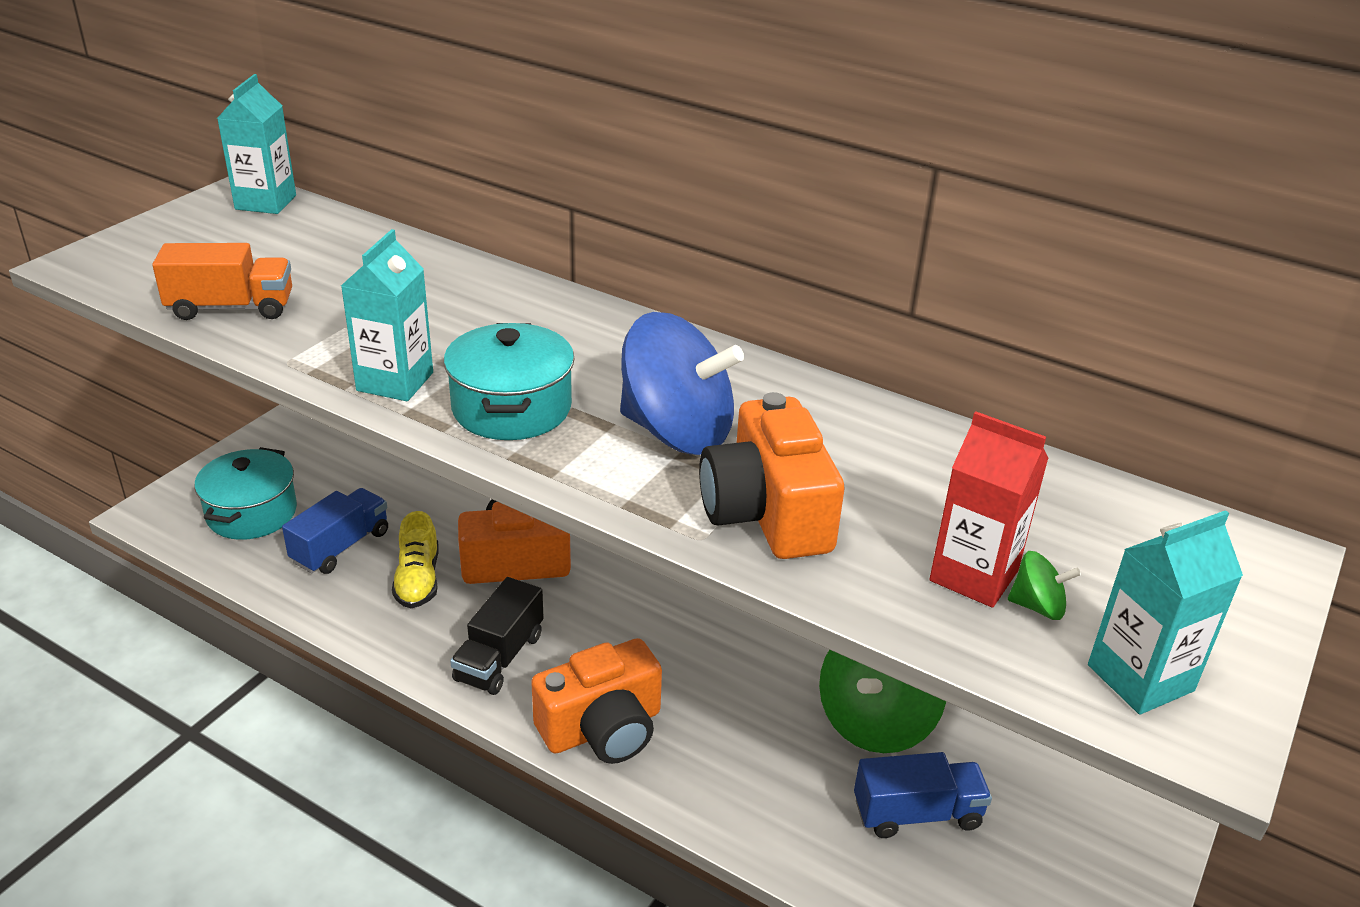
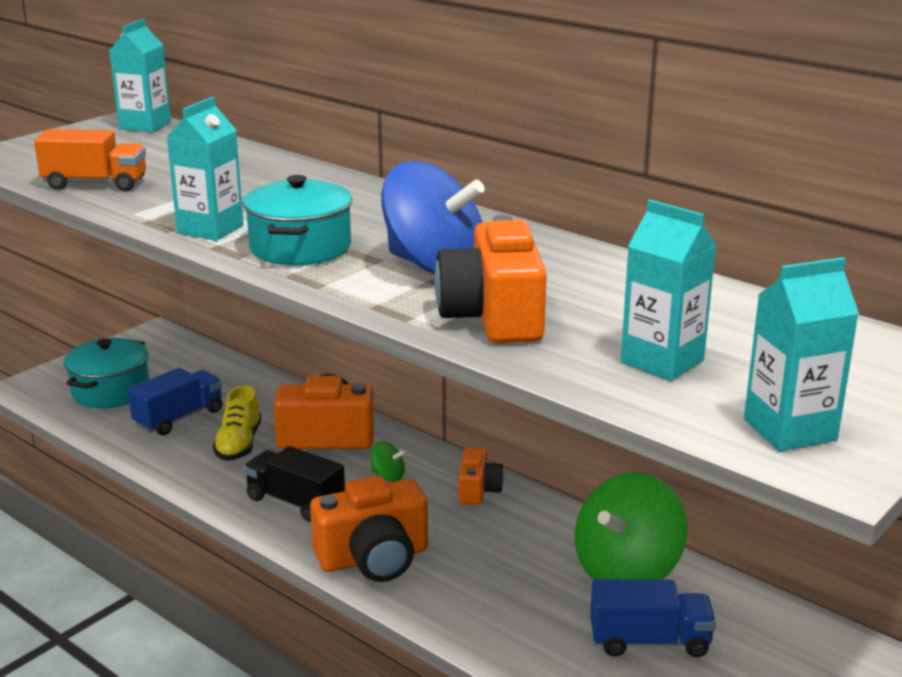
camera: 10 degrees right, 10 degrees down
black truck [450,577,544,695] -> black truck turned 90 degrees clockwise [244,446,345,522]
red carton [929,411,1049,608] -> turquoise carton [621,199,717,381]
green spinning top [1008,551,1081,620] -> green spinning top moved to [371,441,406,482]
none -> orange camera [459,448,504,505]

